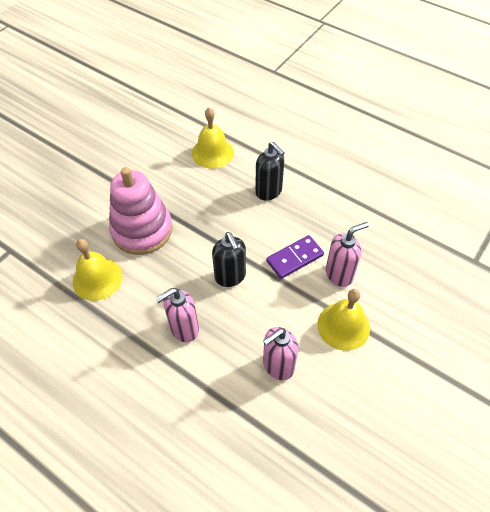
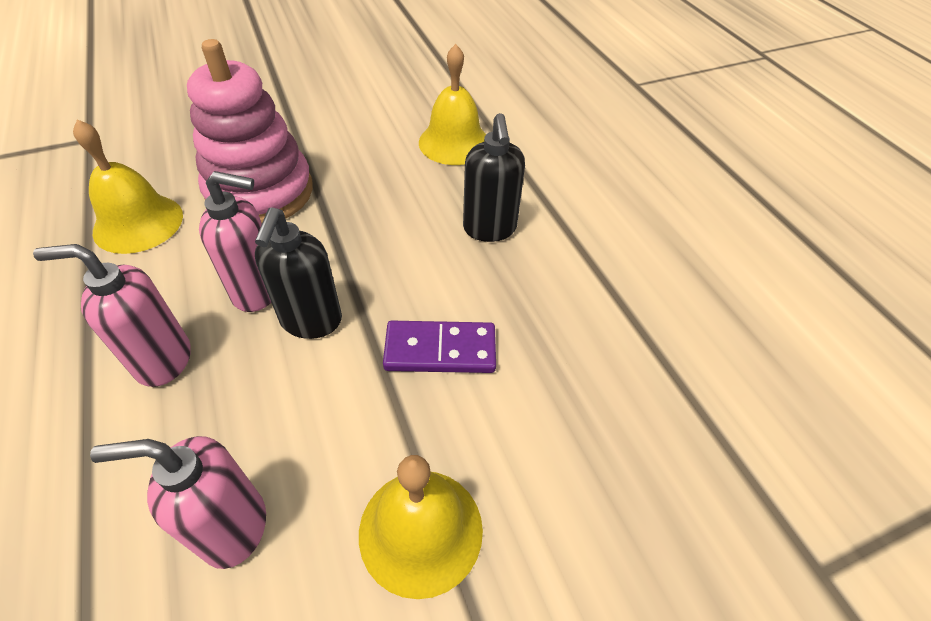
camera: 30 degrees right, 5 degrees down
pink soap dispenser [326,222,369,287] -> pink soap dispenser moved to [199,171,271,312]

